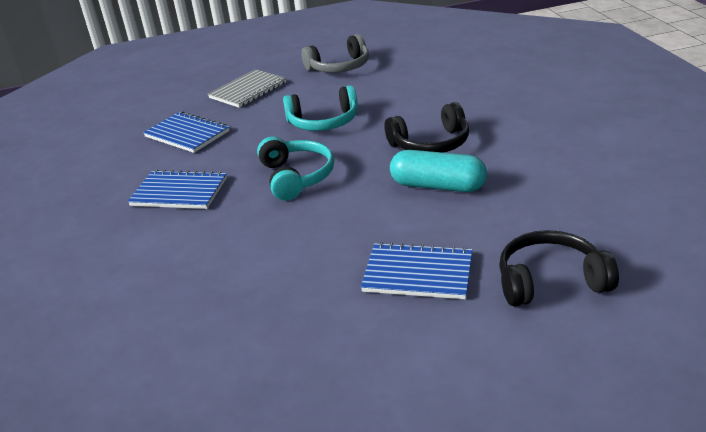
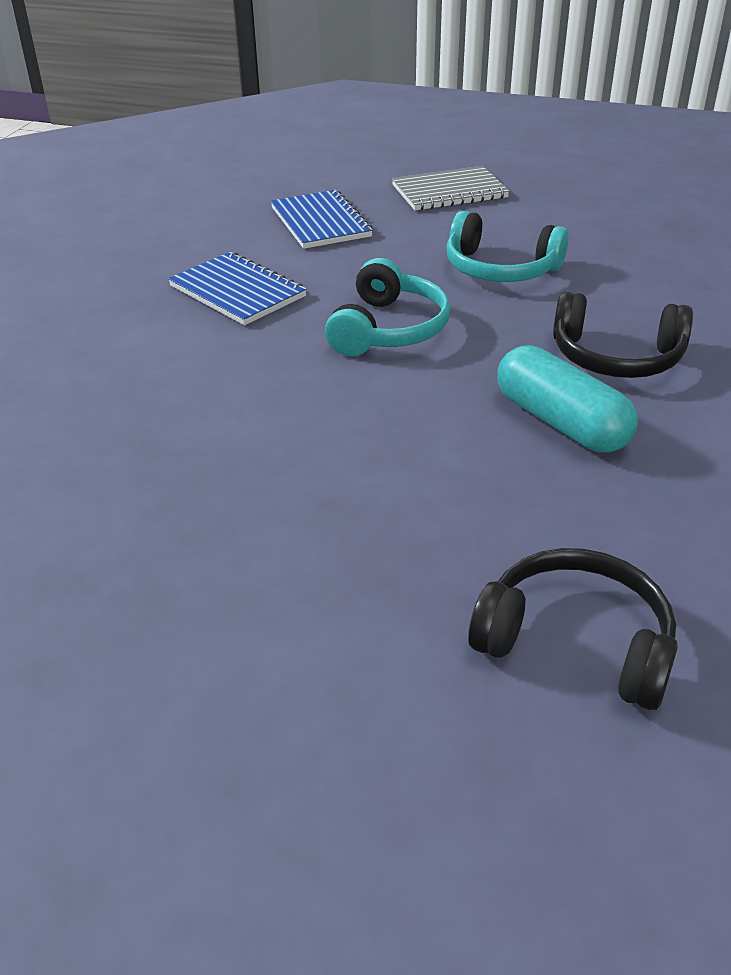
camera: 30 degrees right, 5 degrees up
grey headphones [302,34,369,73] -> none
blue notebook [361,242,472,299] -> none

